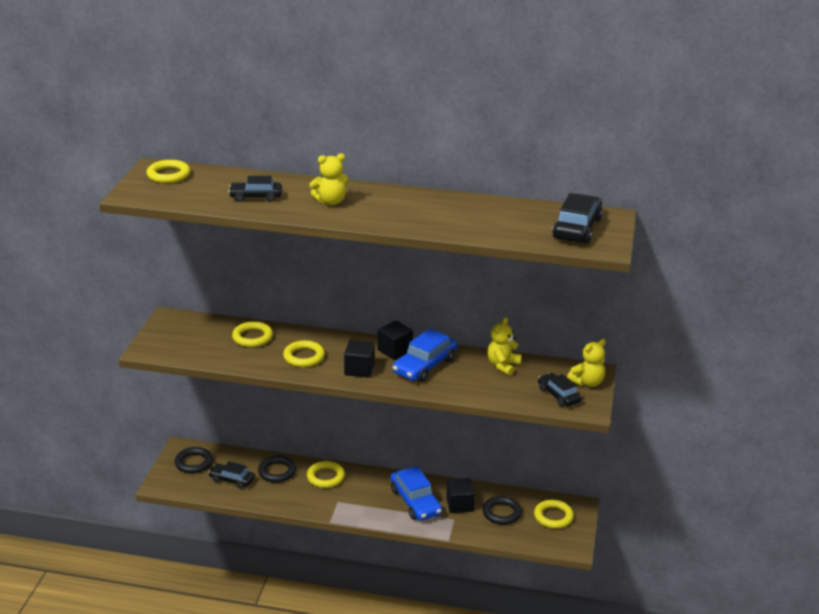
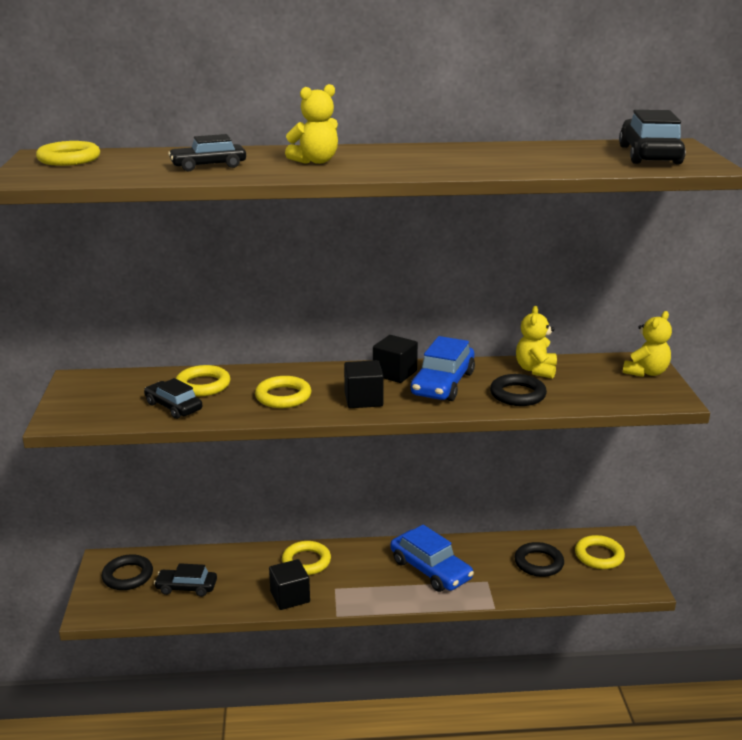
camera: 15 degrees left, 5 degrees down
black ring [258,456,296,483] -> black ring moved to [490,374,547,406]
black cube [446,478,475,513] -> black cube moved to [269,559,310,610]
black car [538,373,582,407] -> black car moved to [144,378,202,419]

